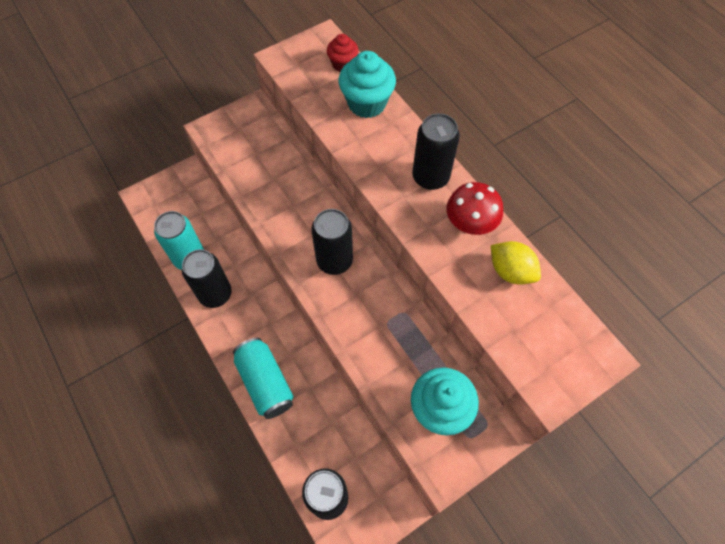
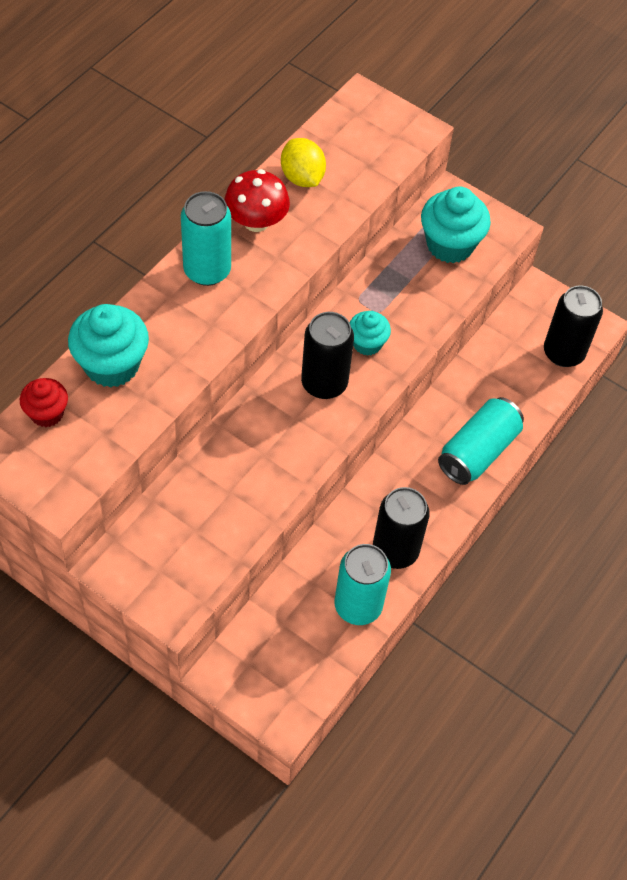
camera: 115 degrees left, 5 degrees down
black can [412,113,460,190] -> turquoise can [181,191,231,286]
yellow lemon [491,241,541,285] -> yellow lemon turned 45 degrees counterclockwise [281,138,326,187]
none -> turquoise cupcake [349,311,391,356]

